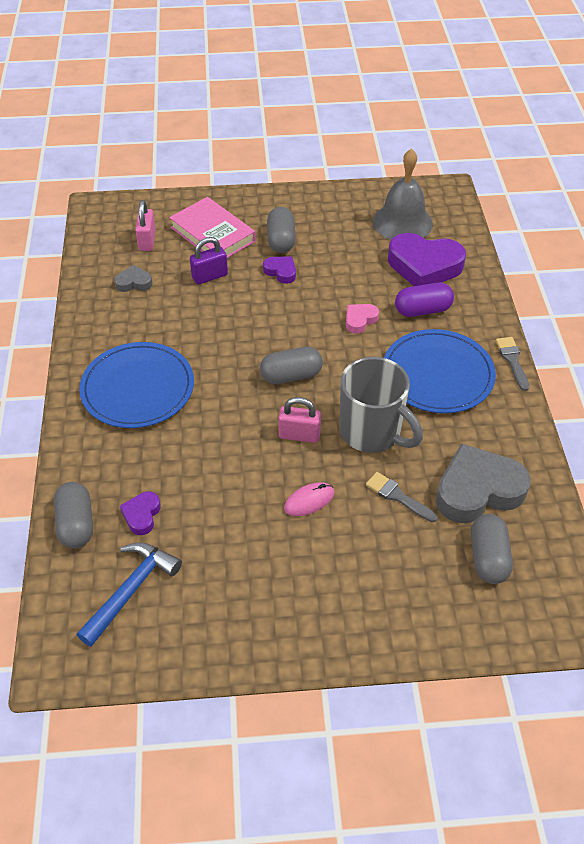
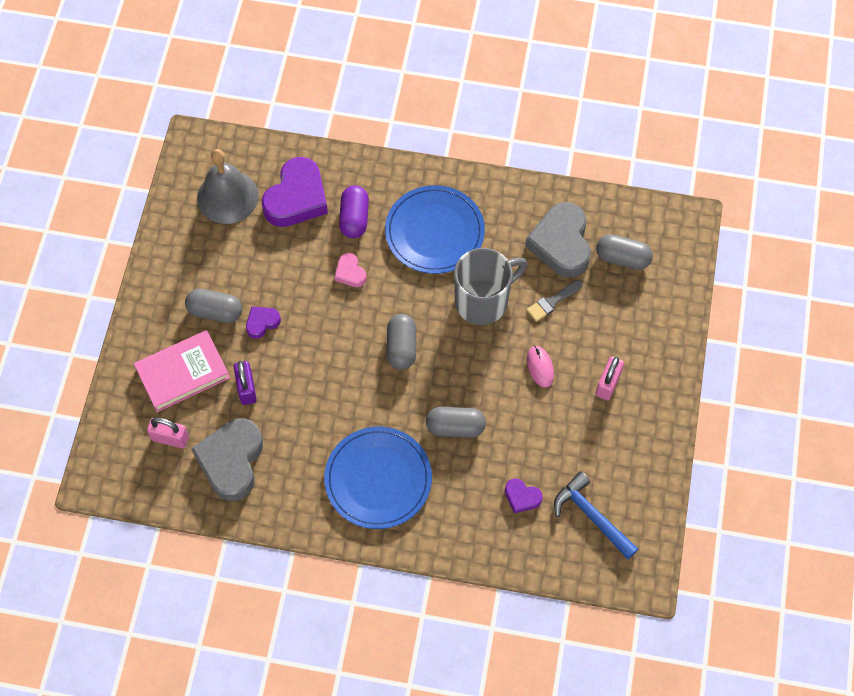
camera: 75 degrees left, 15 degrees up
grey capsule [54,482,93,548] -> grey capsule moved to [426,407,486,438]
grey heart [114,265,153,292] -> grey heart [191,418,263,501], size x2.10
pink padlock [278,397,321,443] -> pink padlock moved to [596,357,624,401]
grey brush [496,337,529,391] -> none

